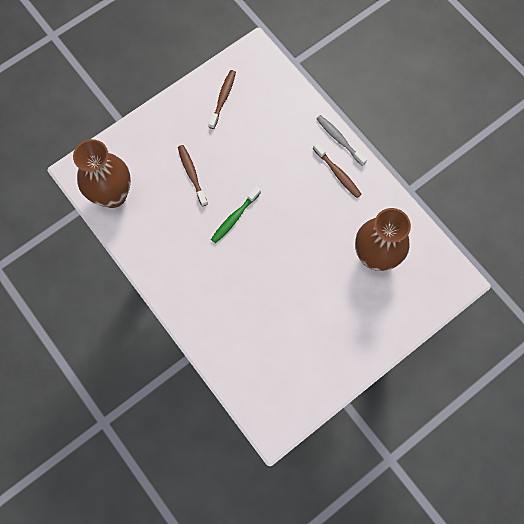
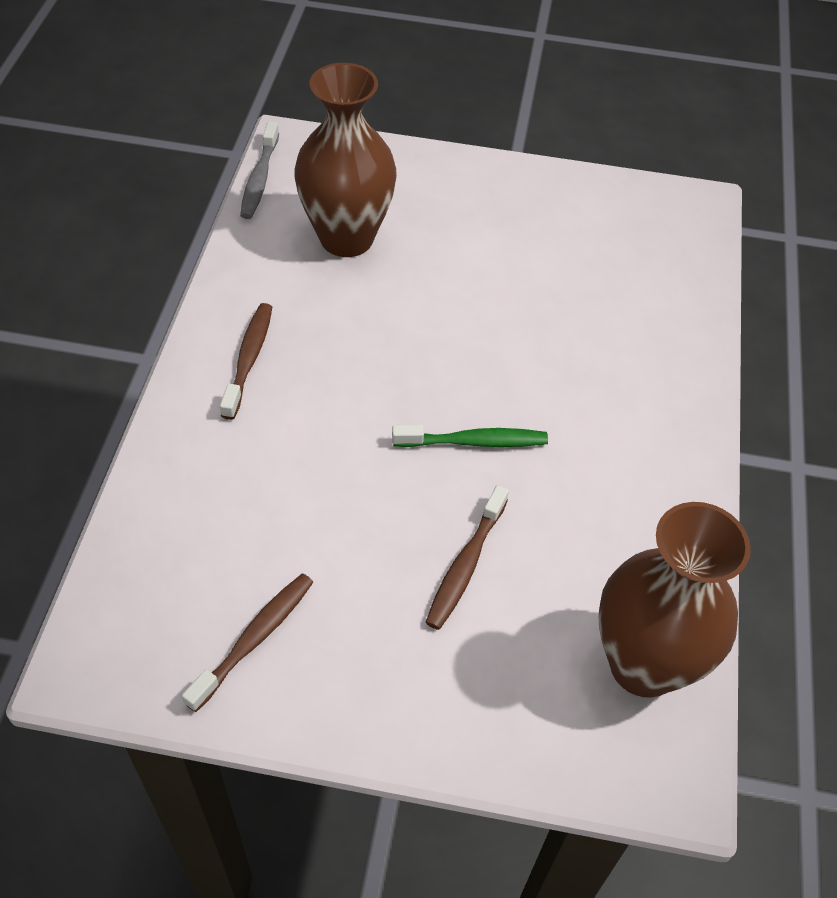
camera: 135 degrees left, 20 degrees down
brown toothbrush [208,70,236,129] -> brown toothbrush turned 150 degrees clockwise [182,573,313,712]
grey toothbrush [316,115,367,166] -> grey toothbrush moved to [240,121,279,219]

